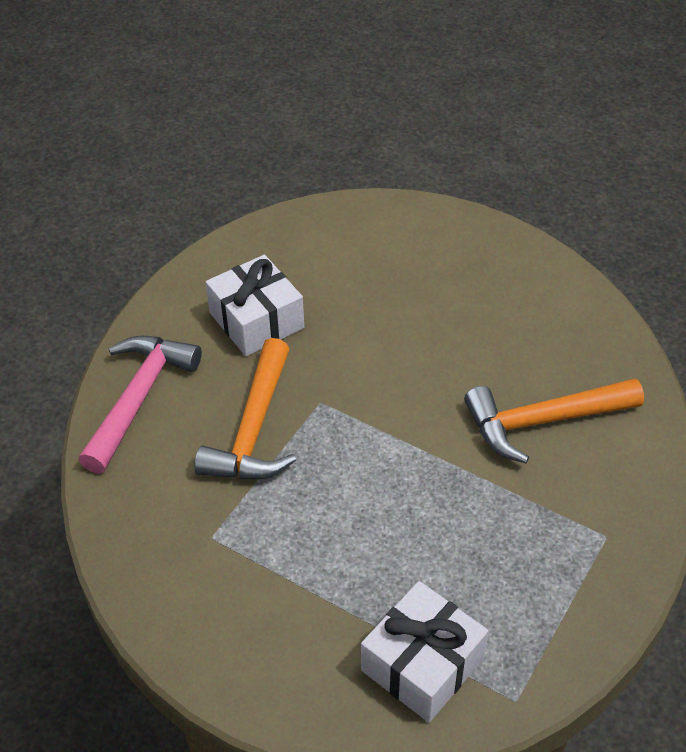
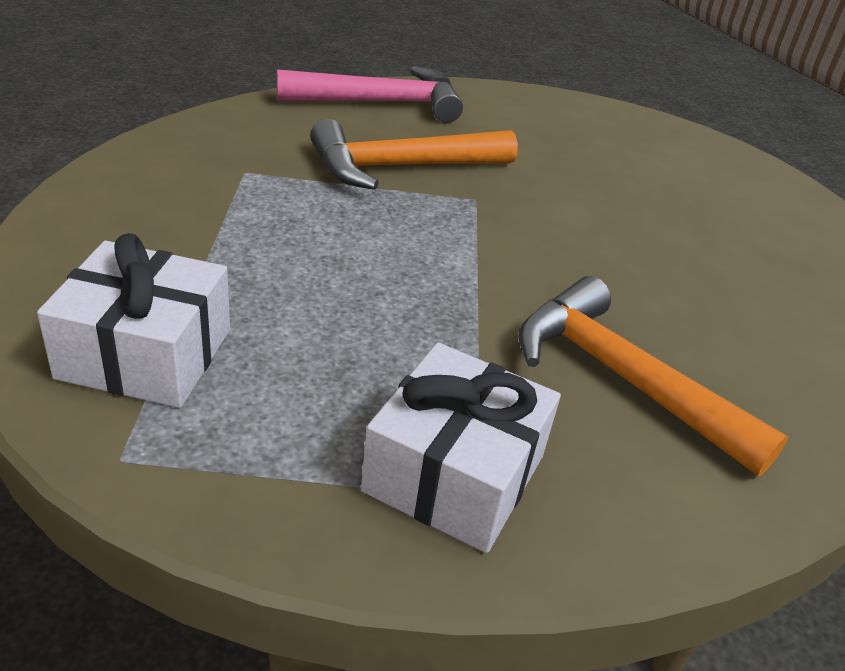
camera: 55 degrees right, 10 degrees down
white gift [206,255,304,356] -> white gift moved to [361,343,561,553]

